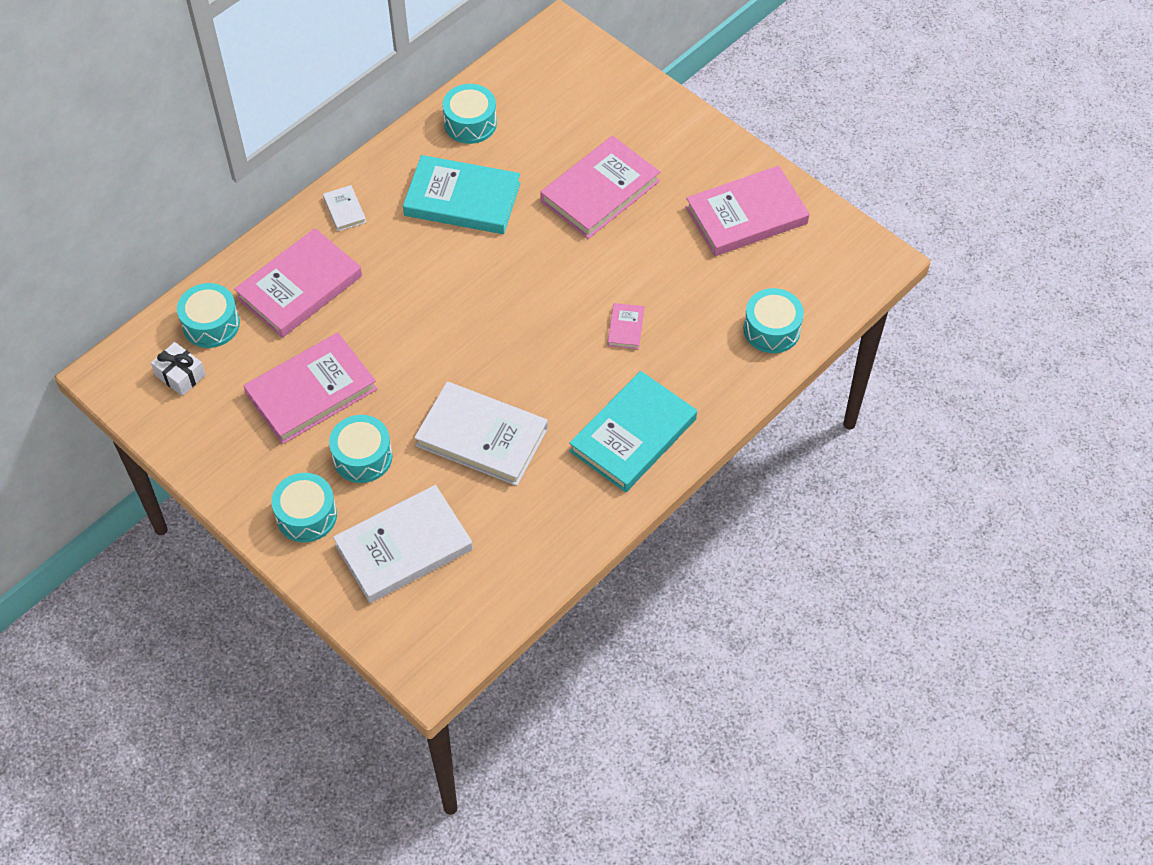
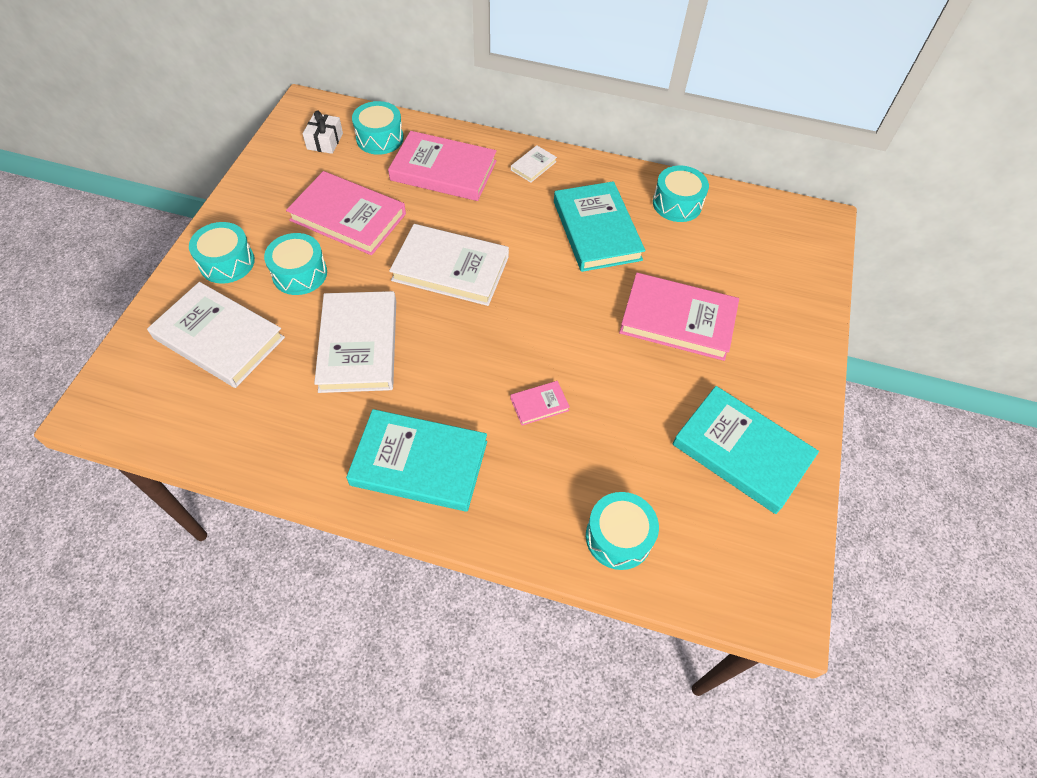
camera: 60 degrees right, 0 degrees up
pink book [686,166,810,256] -> turquoise book [673,386,819,514]
none -> white book [389,224,509,306]

